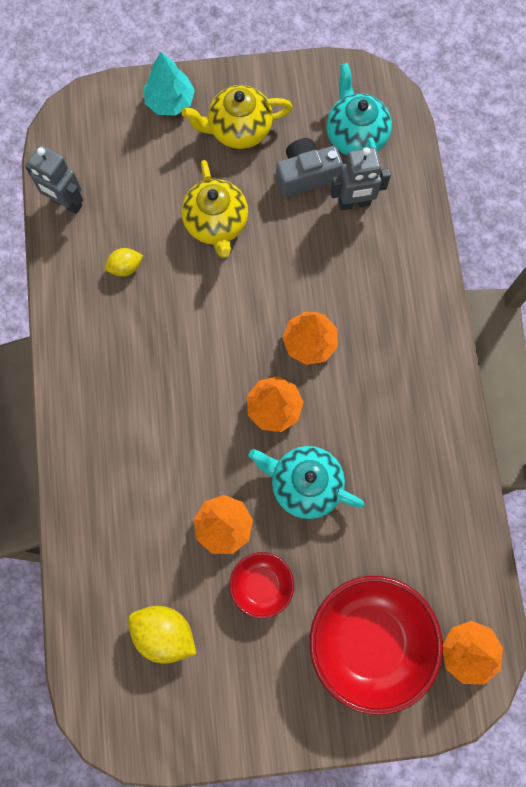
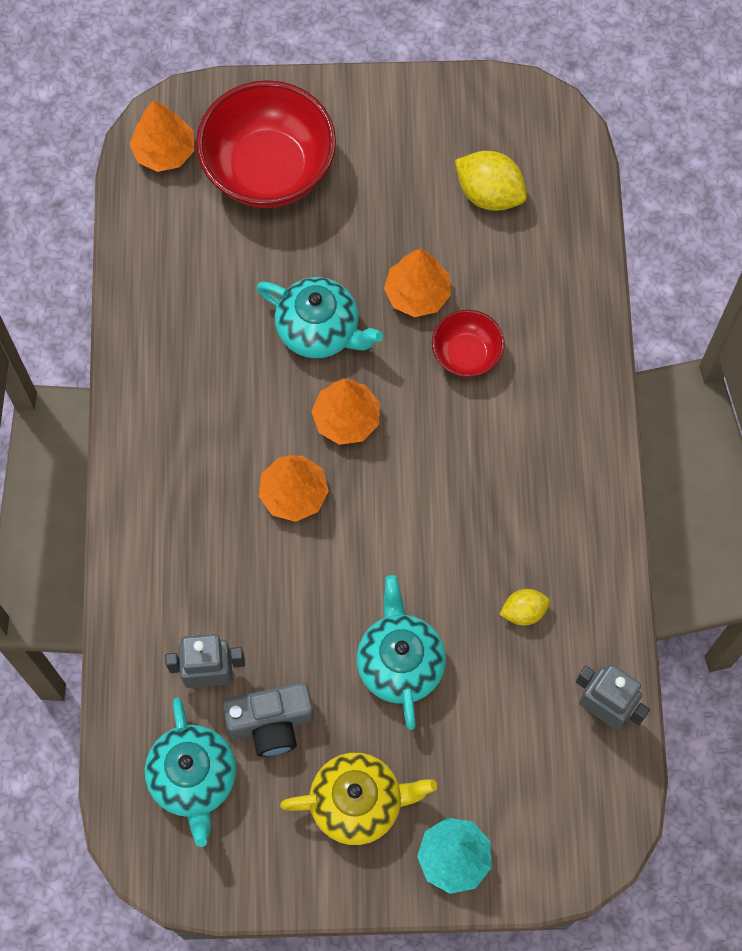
camera: 175 degrees left, 5 degrees down
yellow teapot [181,160,248,258] -> turquoise teapot [357,575,446,730]
red bowl [229,552,294,619] -> red bowl moved to [432,310,505,377]

